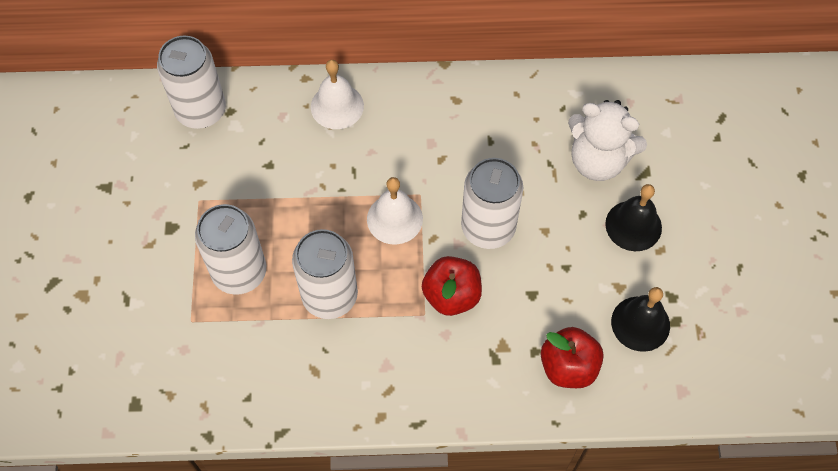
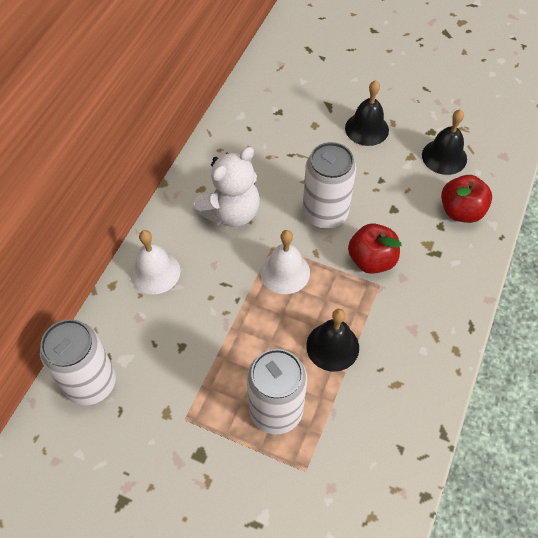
camera: 65 degrees left, 5 degrees down
white can [292,229,358,319] -> black bell [306,309,359,372]
white teddy bear [568,100,647,181] -> white teddy bear moved to [193,147,260,227]

